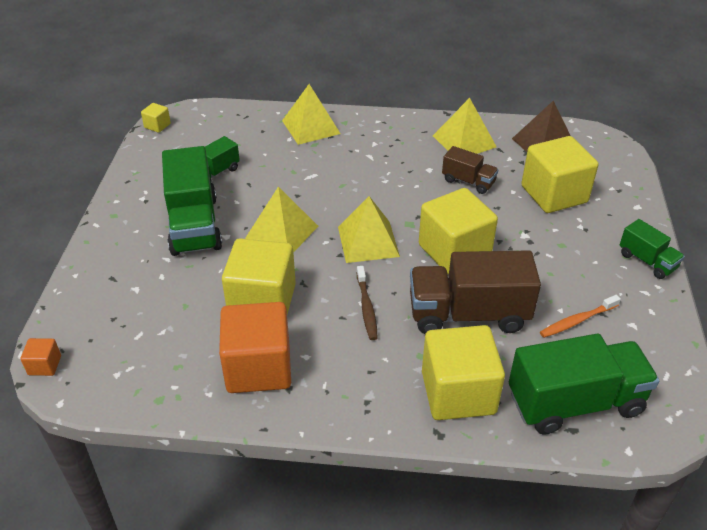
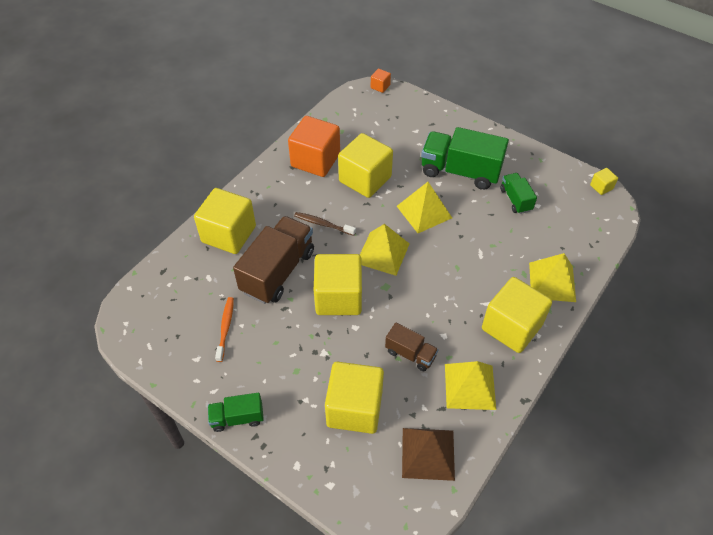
camera: 120 degrees right, 10 degrees up
brown truck [442,146,499,194] -> brown truck turned 120 degrees counterclockwise [385,323,439,371]
green truck [509,334,659,435] -> none
none -> yellow cube [482,277,552,353]

